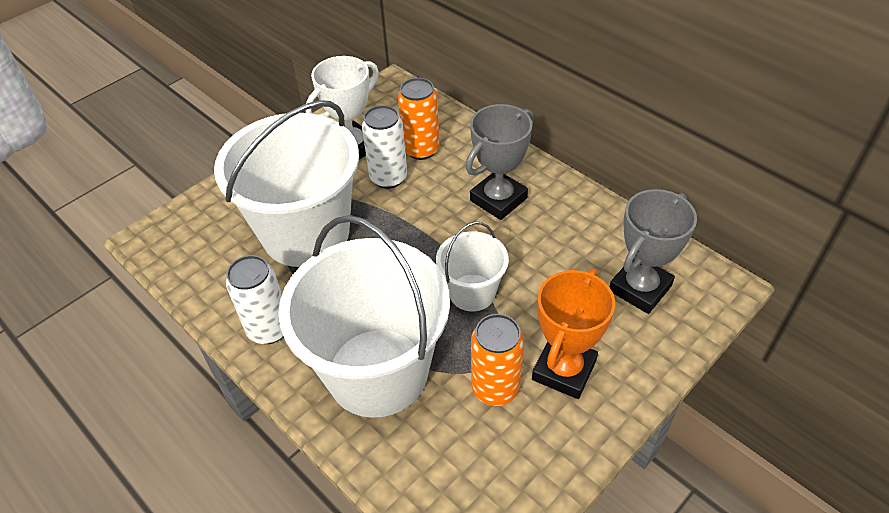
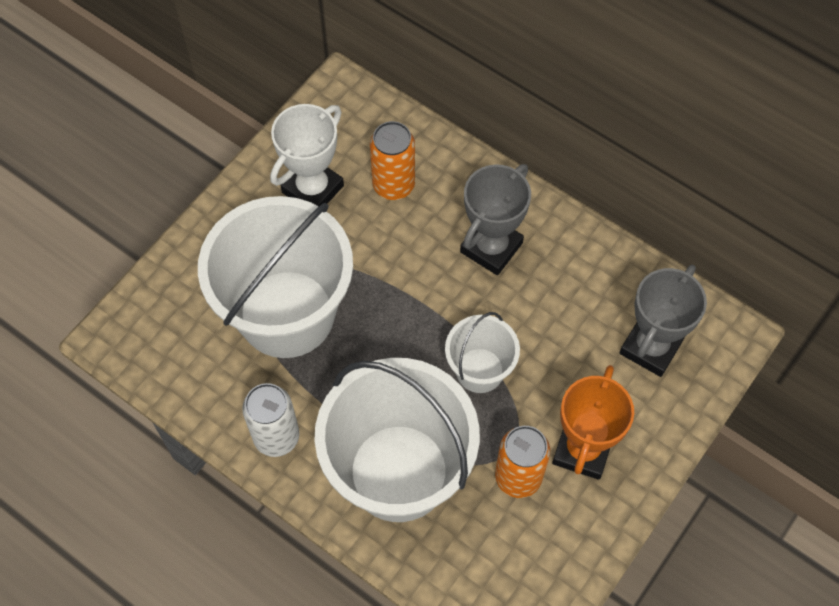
camera: 10 degrees left, 15 degrees up
white can [362,105,407,189] -> none

